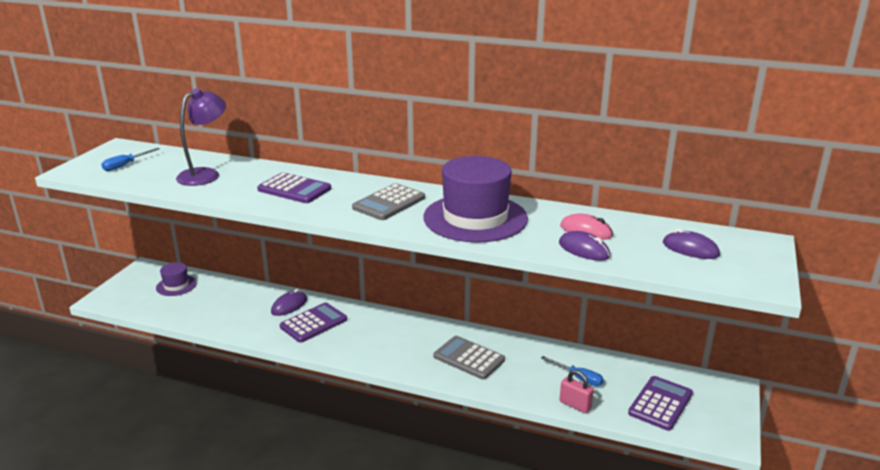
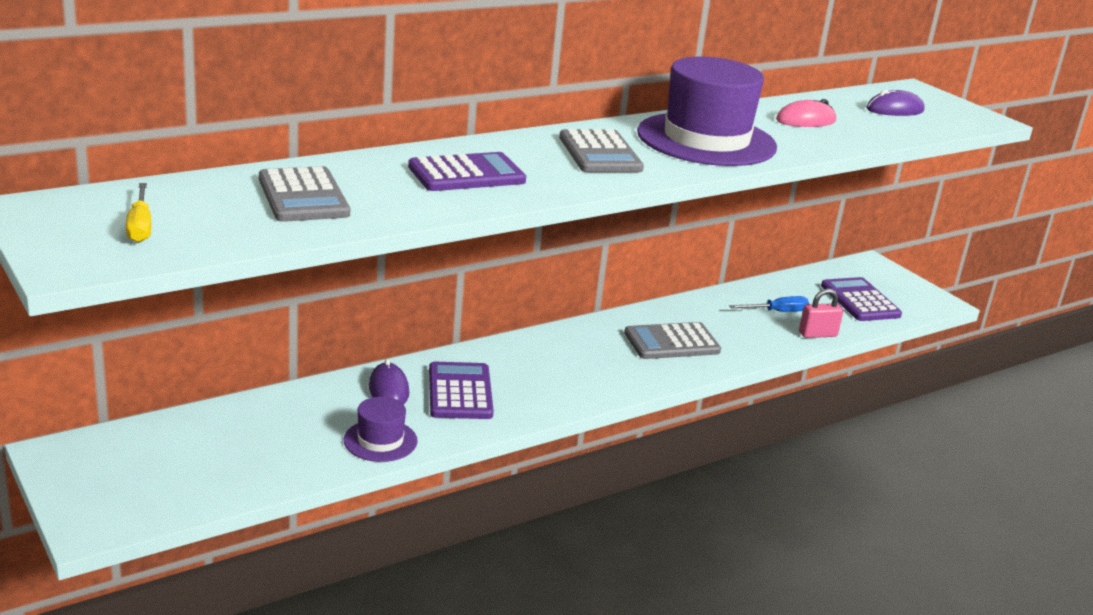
camera: 55 degrees left, 0 degrees up
blue screwdriver [101,148,160,171] -> yellow screwdriver [126,183,151,243]
purple hat [156,262,197,296] -> purple hat moved to [344,397,418,462]
purple lamp [176,88,226,186] -> grey calculator [259,166,350,222]
purple mouse [559,231,610,261] -> none

